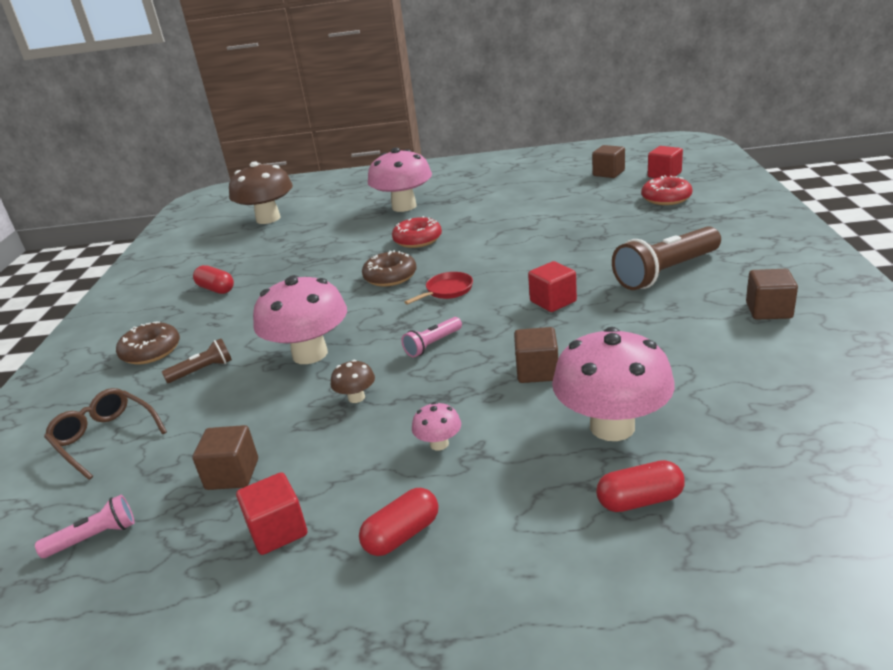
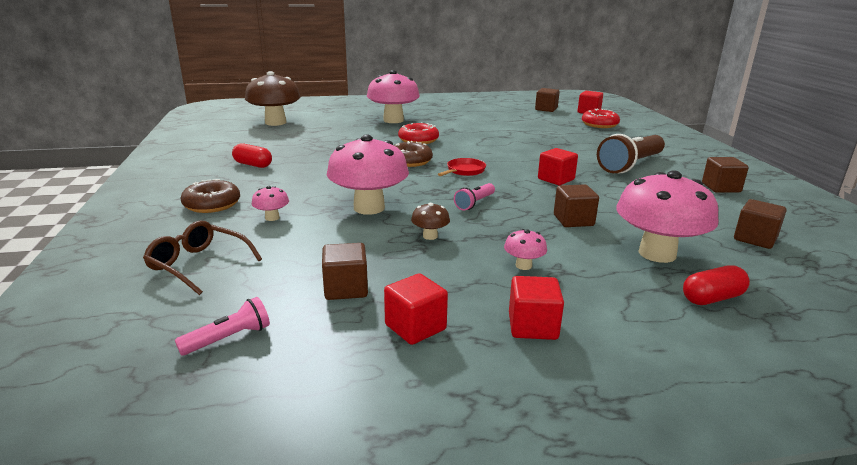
camera: 15 degrees left, 5 degrees down
brown flashlight [162,339,232,383] -> pink mushroom [251,186,289,221]
red capsule [359,488,438,556] -> red cube [509,276,564,340]
none -> brown cube [734,199,787,249]

